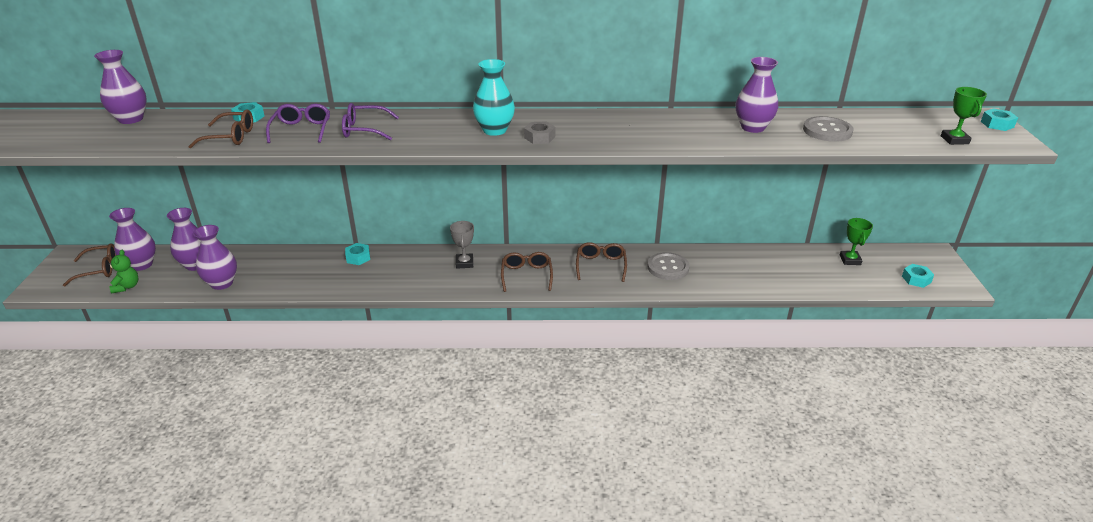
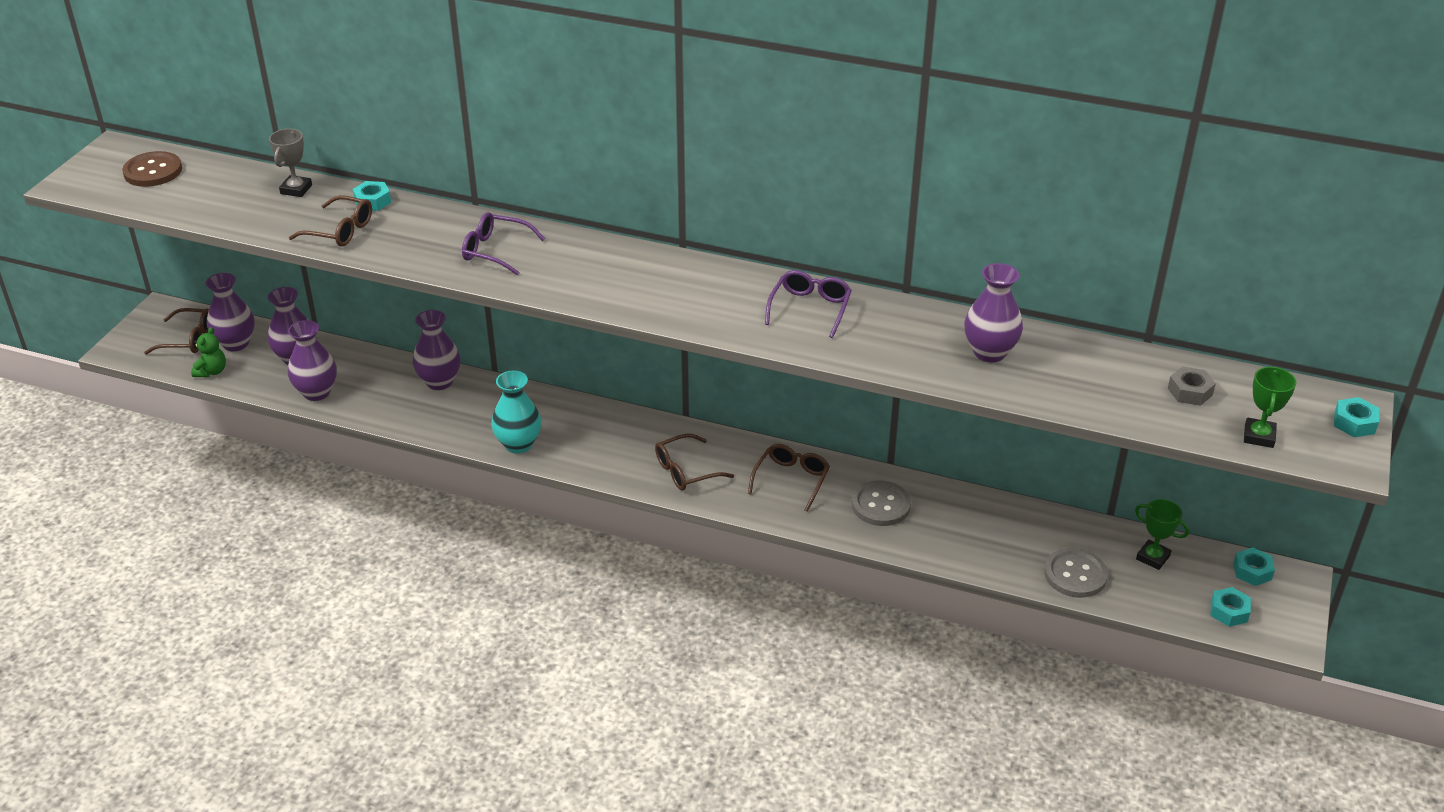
camera: 20 degrees right, 5 degrees up
purple vase [94,50,147,124] -> purple vase moved to [412,310,461,390]
purple glasses [266,104,330,143] -> purple glasses moved to [765,270,852,338]
turquoise nut [345,243,370,265] -> turquoise nut moved to [1233,547,1275,586]
grey trophy [450,221,474,269] -> grey trophy moved to [269,129,312,197]
turquoise vase [473,59,515,136] -> turquoise vase moved to [491,371,541,454]
brown glasses [501,252,553,292] -> brown glasses turned 135 degrees counterclockwise [655,434,734,490]
grey nut [524,121,555,144] -> grey nut moved to [1168,367,1216,406]
grey button [803,116,853,142] -> grey button moved to [1044,548,1108,598]
green trophy [840,218,873,265] -> green trophy turned 75 degrees counterclockwise [1135,499,1189,570]
none -> brown button [122,151,182,187]

